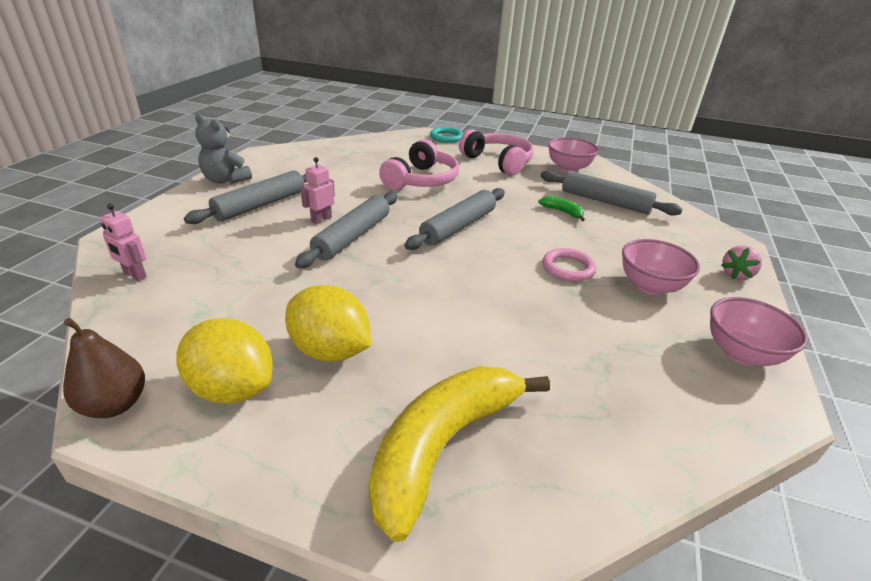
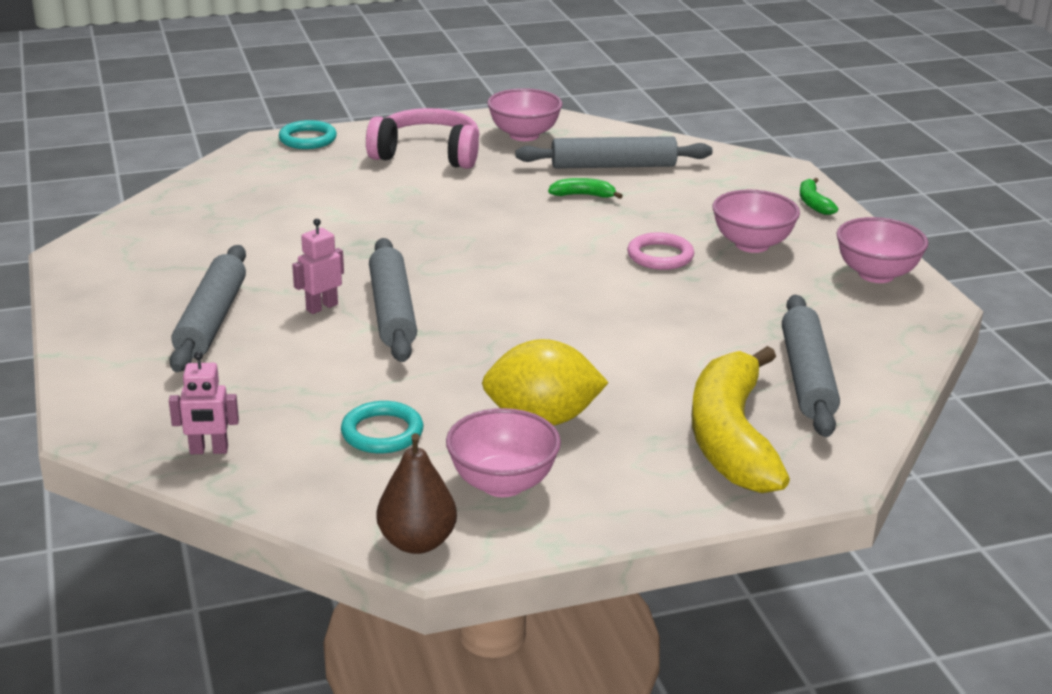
camera: 35 degrees left, 5 degrees down
yellow lemon [176,318,273,404] -> pink bowl [446,408,561,497]
grey teddy bear [195,114,252,184] -> none
pink robot [301,157,335,224] -> pink robot turned 45 degrees clockwise [292,219,344,314]
pink headphones [379,139,459,190] -> none
grey rolling pin [405,188,505,250] -> grey rolling pin moved to [782,295,840,437]
pink strawberry [721,245,762,280] -> green banana [800,178,838,215]
none -> turquoise ring [341,401,424,453]

